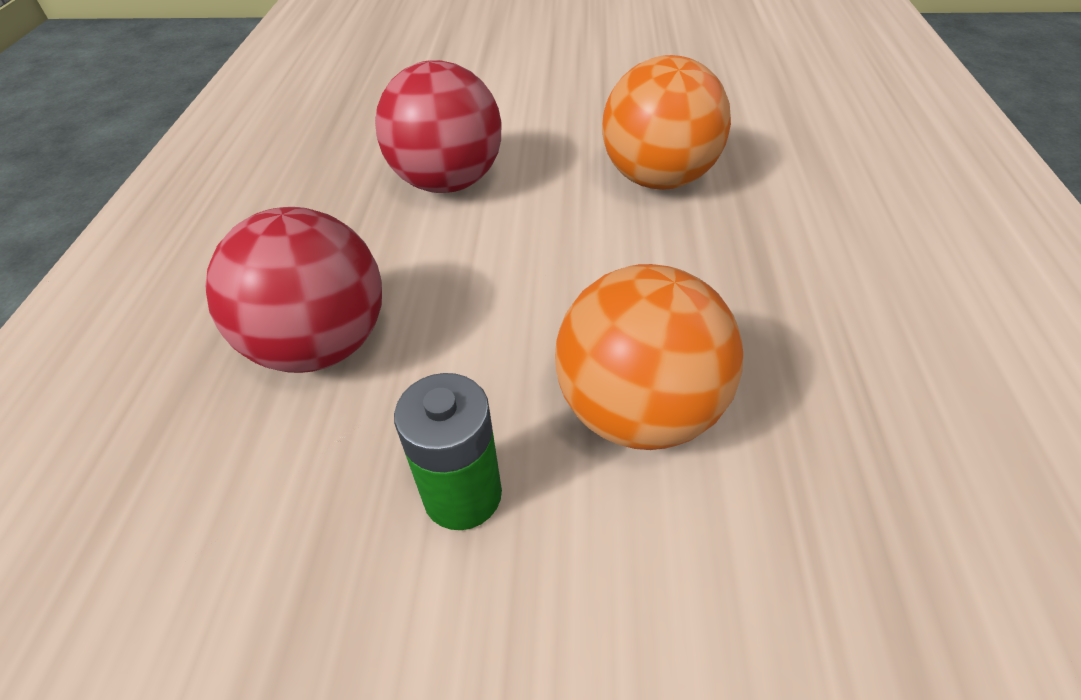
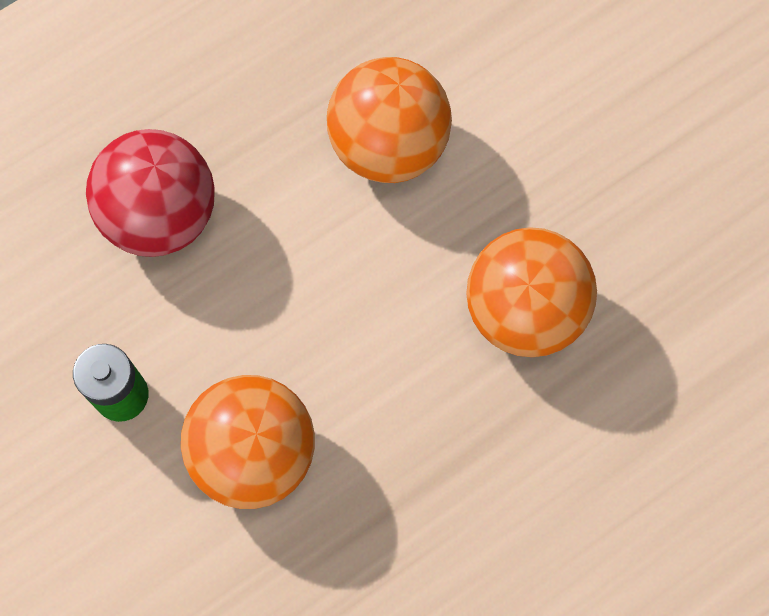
camera: 50 degrees right, 25 degrees up
red ball [375,60,501,193] -> orange ball [327,57,452,183]

